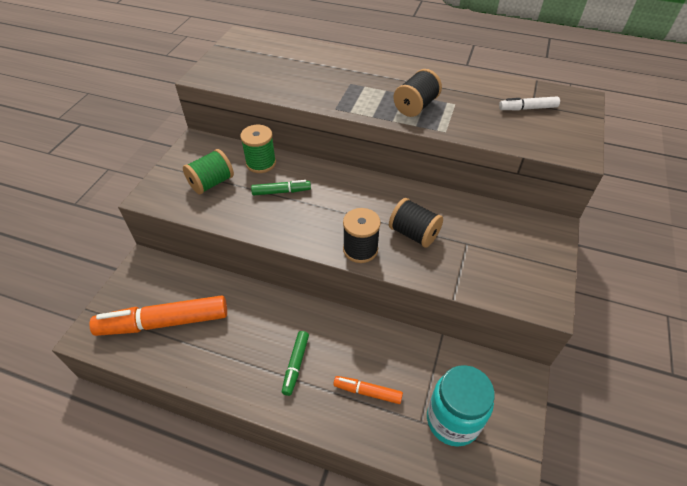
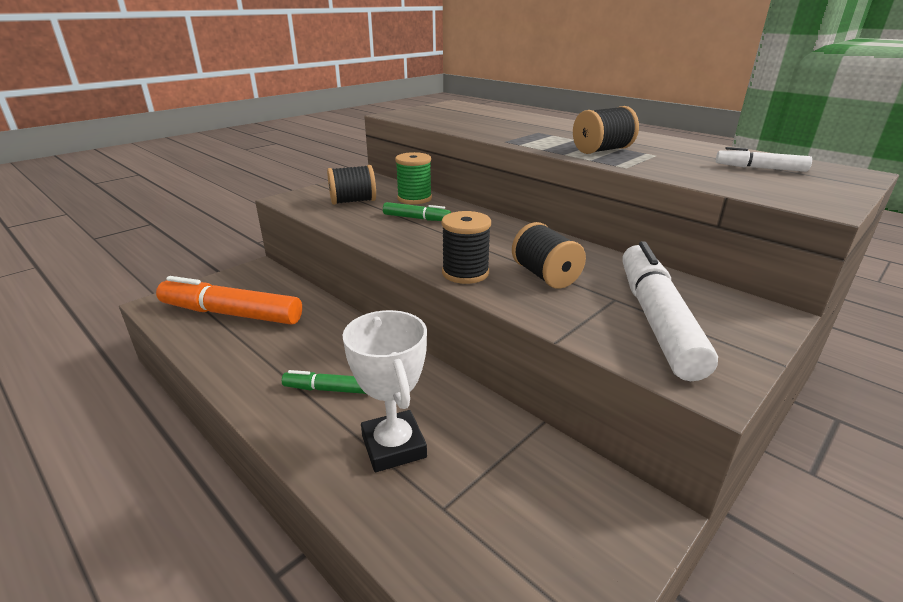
camera: 25 degrees right, 20 degrees down
green spool [183,149,234,195] -> black spool [327,165,376,205]
green marker [282,331,309,396] -> green marker turned 60 degrees clockwise [282,370,366,394]
orange marker [333,376,403,404] -> white trophy [342,310,427,472]
turquoise jar [427,365,495,447] -> none
none -> white marker [622,241,718,381]

